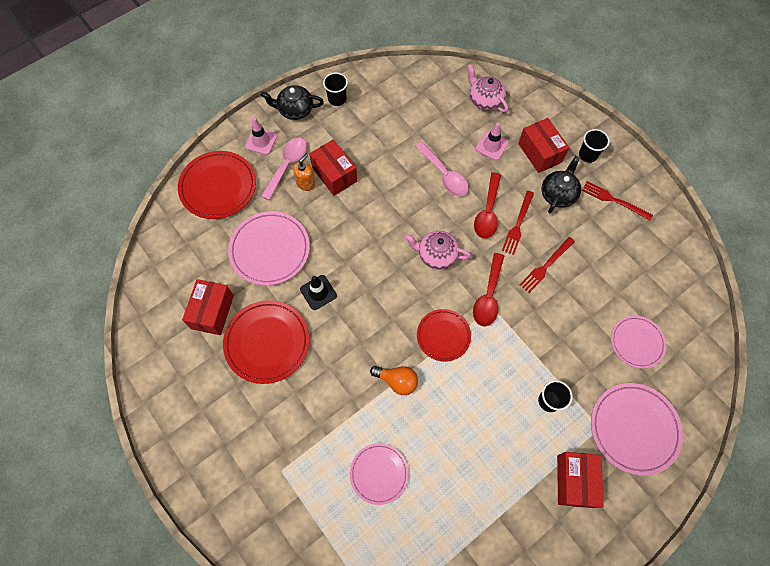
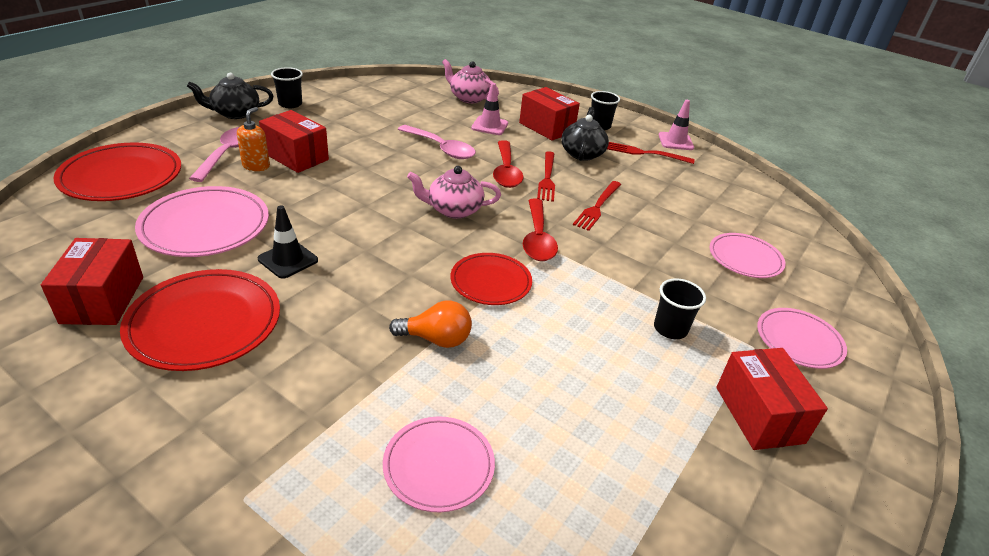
camera: 20 degrees left, 30 degrees down
pink traffic cone [245,118,277,155] -> pink traffic cone moved to [659,100,694,150]
pink plate [591,383,683,476] -> pink plate [757,308,847,369], size x0.64

